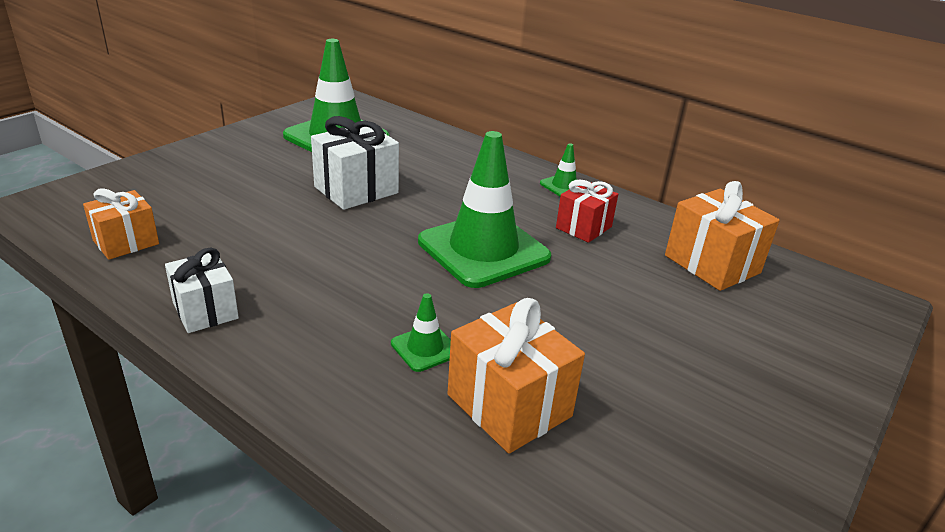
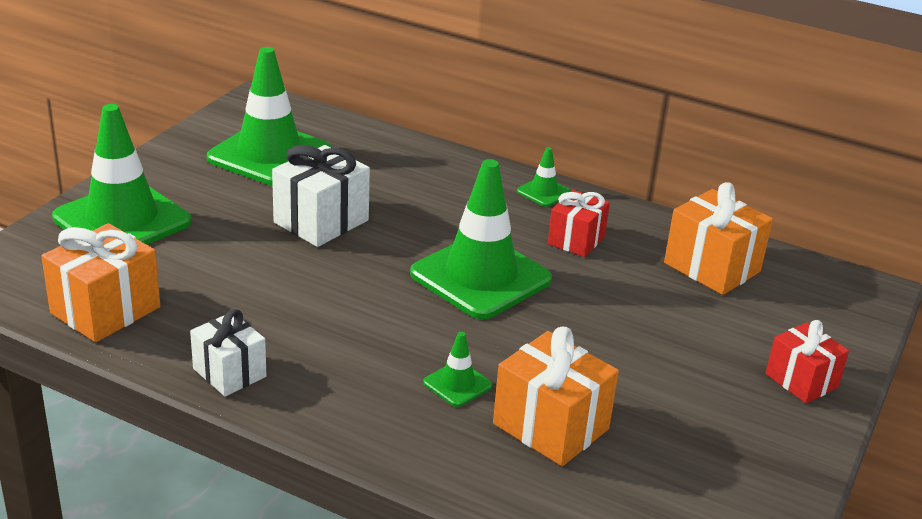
camera: 10 degrees left, 0 degrees up
orange gift [83,188,159,260] -> orange gift [41,223,160,342], size x1.52
none -> green traffic cone [52,104,191,245]
none -> red gift [766,320,849,404]

